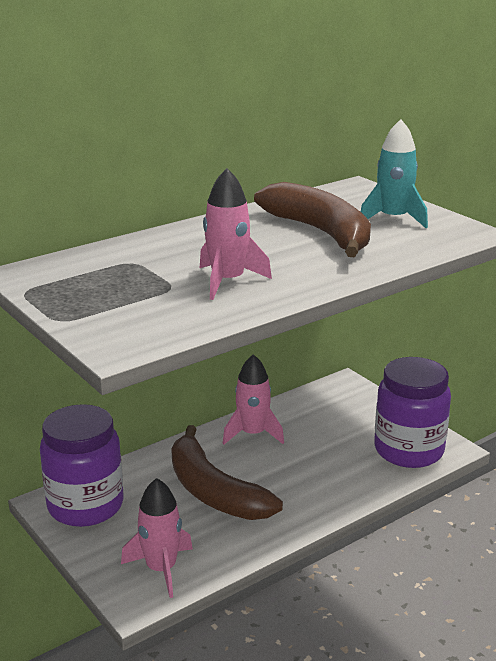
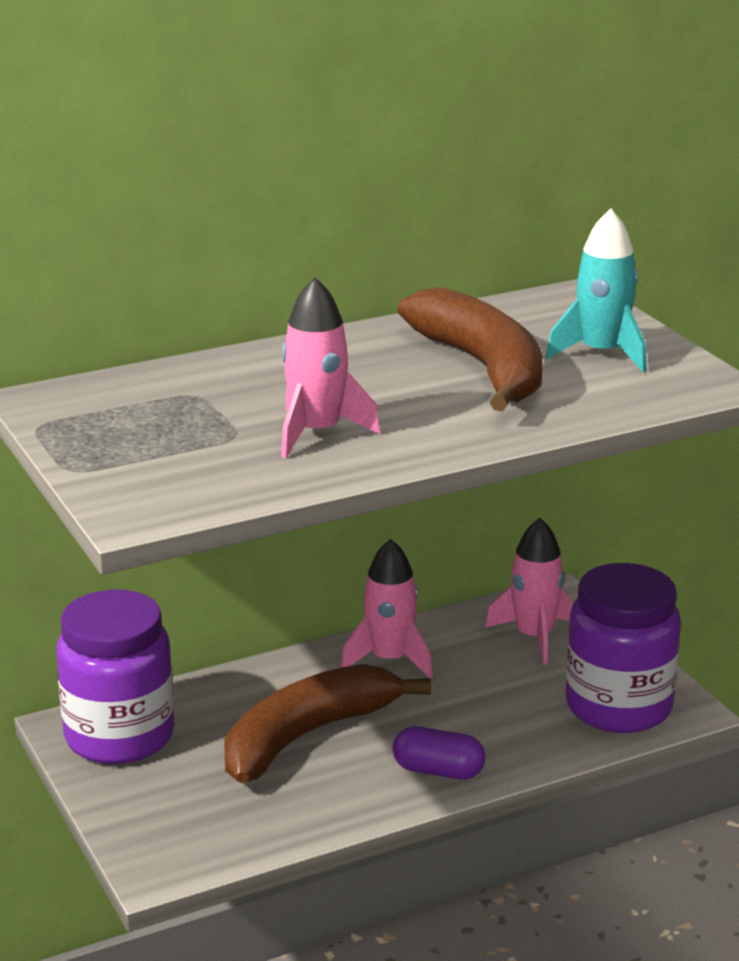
camera: 10 degrees right, 0 degrees up
pink rocket [121,478,193,598] -> pink rocket moved to [485,518,572,665]
brown banana [171,425,283,520] -> brown banana turned 75 degrees clockwise [224,664,431,783]
none -> purple capsule [393,726,486,780]

